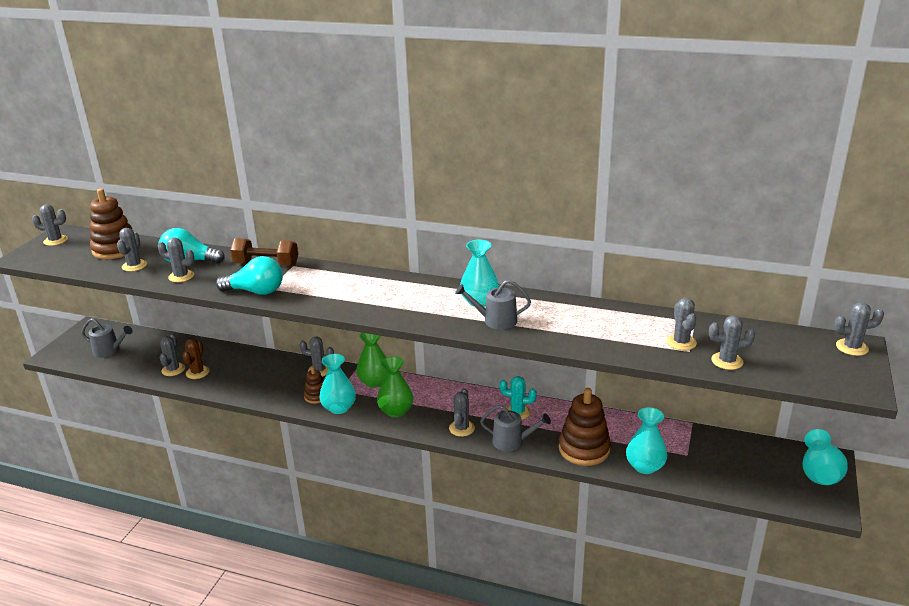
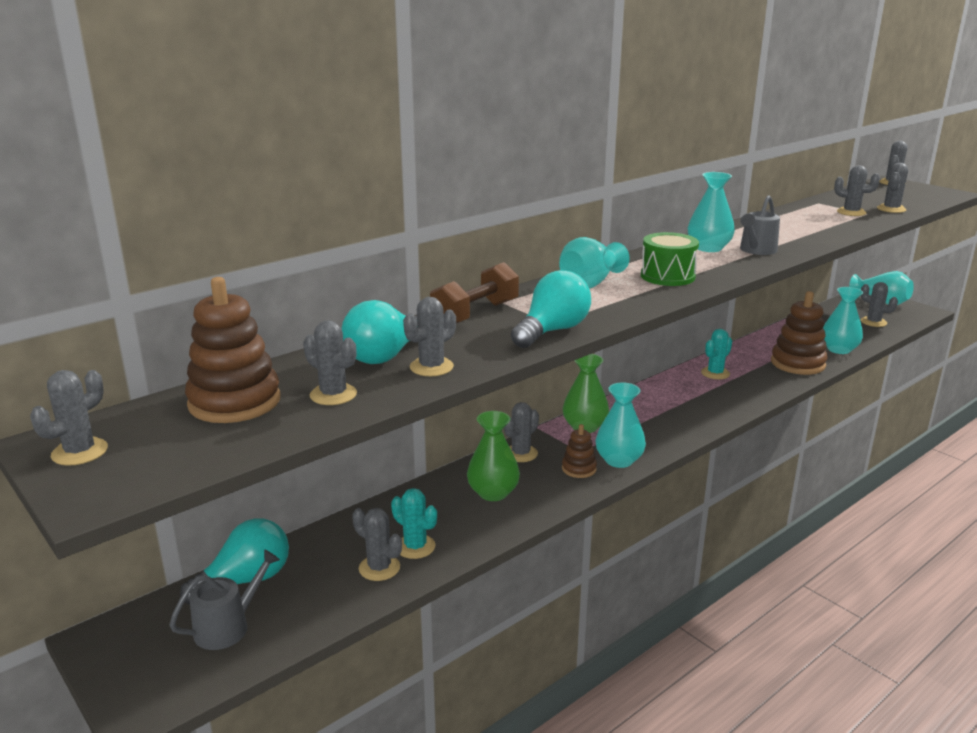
camera: 60 degrees left, 5 degrees down
brown cactus [183,339,210,379] -> turquoise cactus [391,488,437,559]
green vase [377,356,413,417] -> green vase moved to [467,411,520,501]
grey cactus [449,388,475,437] -> grey cactus moved to [861,282,898,327]
grey watering can [480,405,551,451] -> none
none -> turquoise light bulb [180,519,289,605]
none -> turquoise vase [559,237,630,289]
none -> green drum [641,232,699,286]

